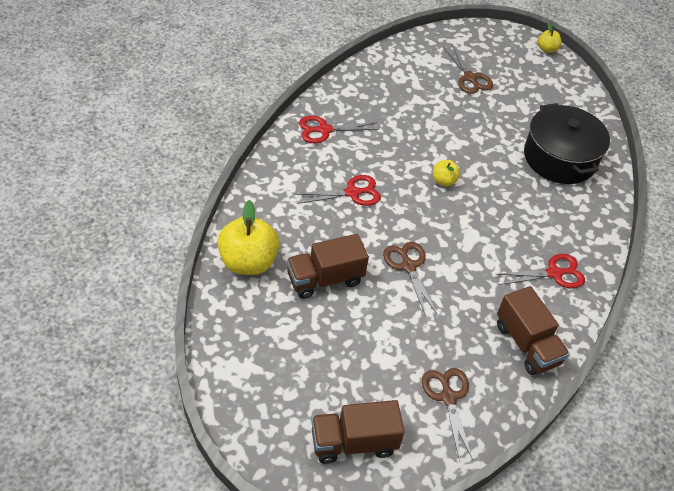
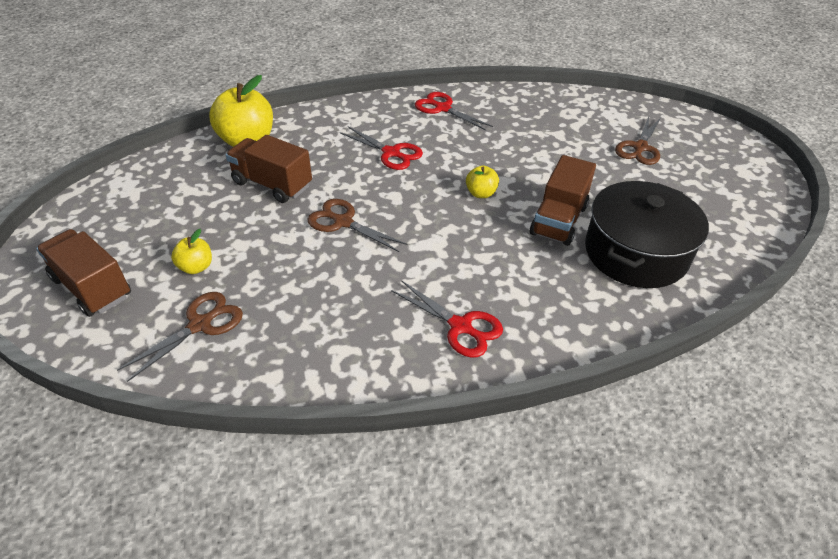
camera: 55 degrees right, 5 degrees down
brown scissors [383,242,437,316] -> brown scissors turned 90 degrees counterclockwise [307,199,407,252]
brown truck [497,286,570,375] -> brown truck moved to [530,155,596,246]
yellow apple [538,23,562,53] -> yellow apple moved to [171,229,212,274]

